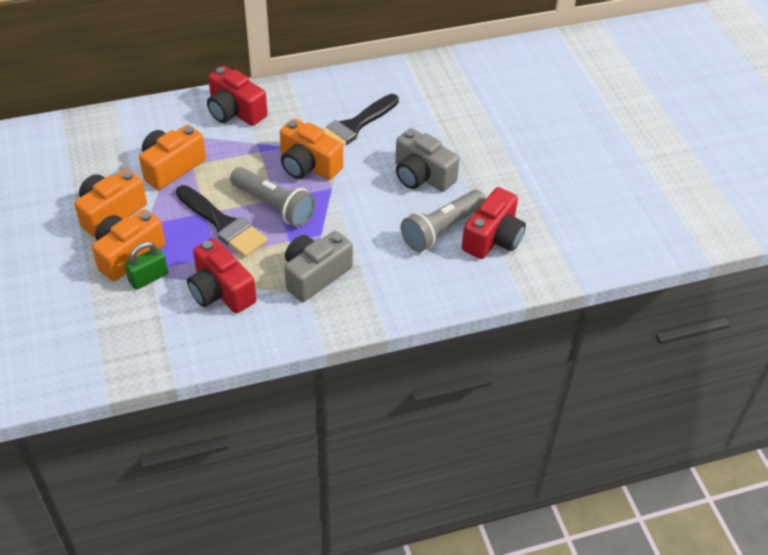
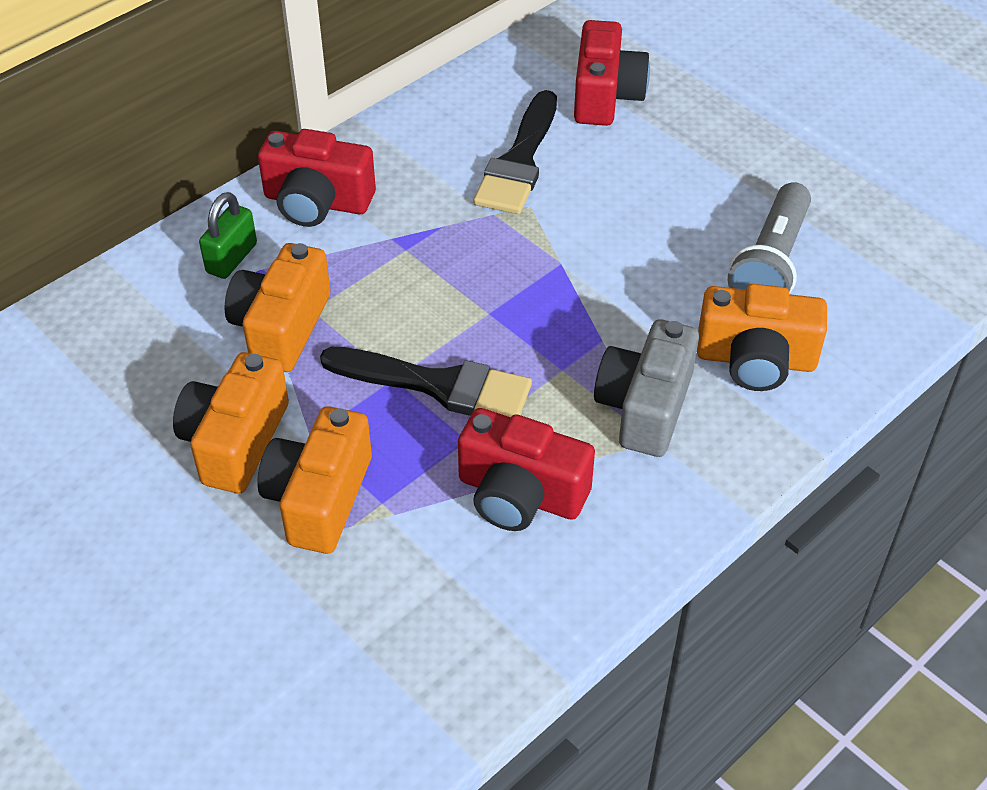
camera: 25 degrees left, 0 degrees up
green padlock [124,242,168,290] -> green padlock moved to [199,192,257,279]
grey flashlight [230,167,316,227] -> none
orange camera [280,119,343,180] -> orange camera moved to [697,284,827,391]
grey camera [395,128,460,192] -> none
red camera [462,187,526,259] -> red camera moved to [574,20,650,126]

